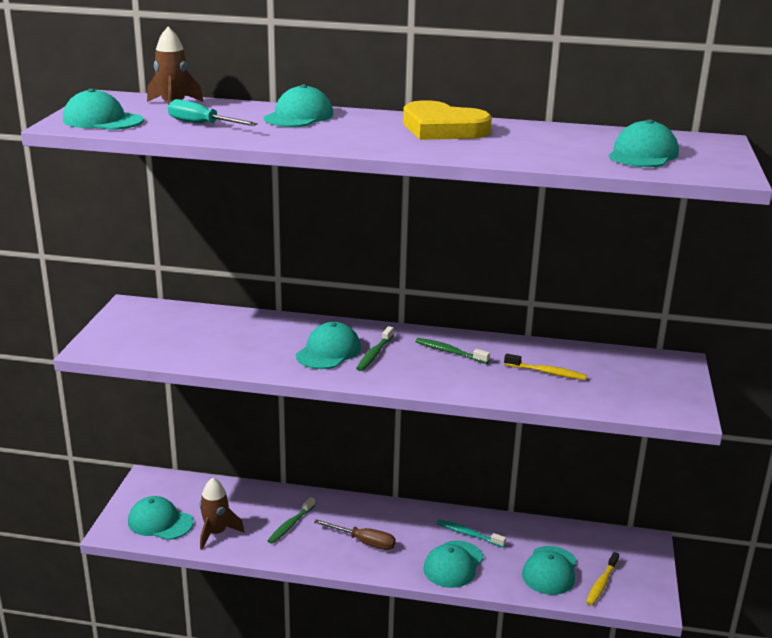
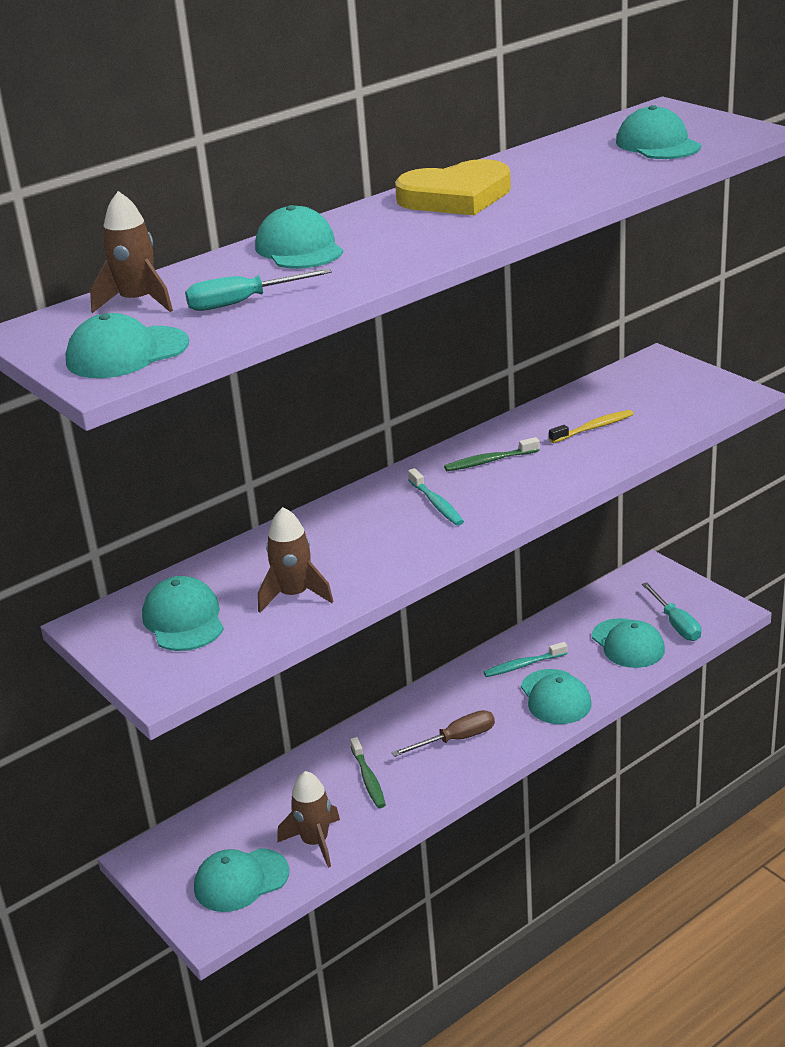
camera: 45 degrees left, 5 degrees up
turquoise cap [296,322,361,369] -> turquoise cap moved to [142,576,224,651]
green toothbrush [356,326,394,371] -> turquoise toothbrush [408,468,464,526]
yellow toothbrush [586,552,619,606] -> turquoise screwdriver [642,582,701,641]
none -> brown rocket [258,507,334,613]

